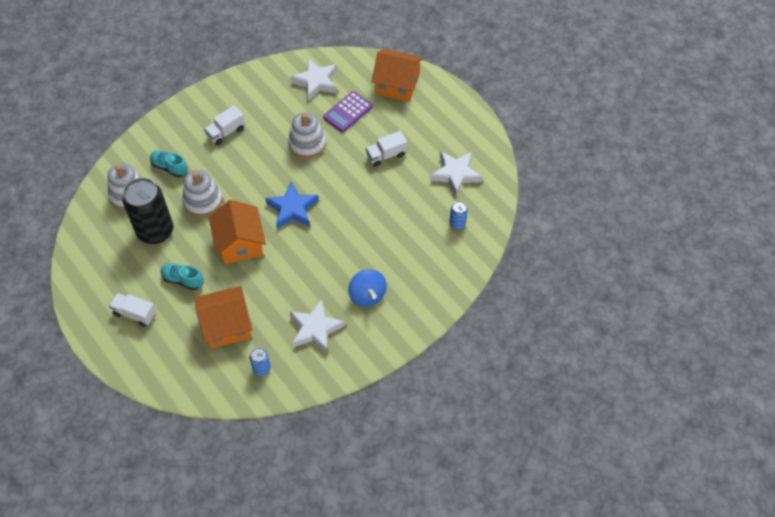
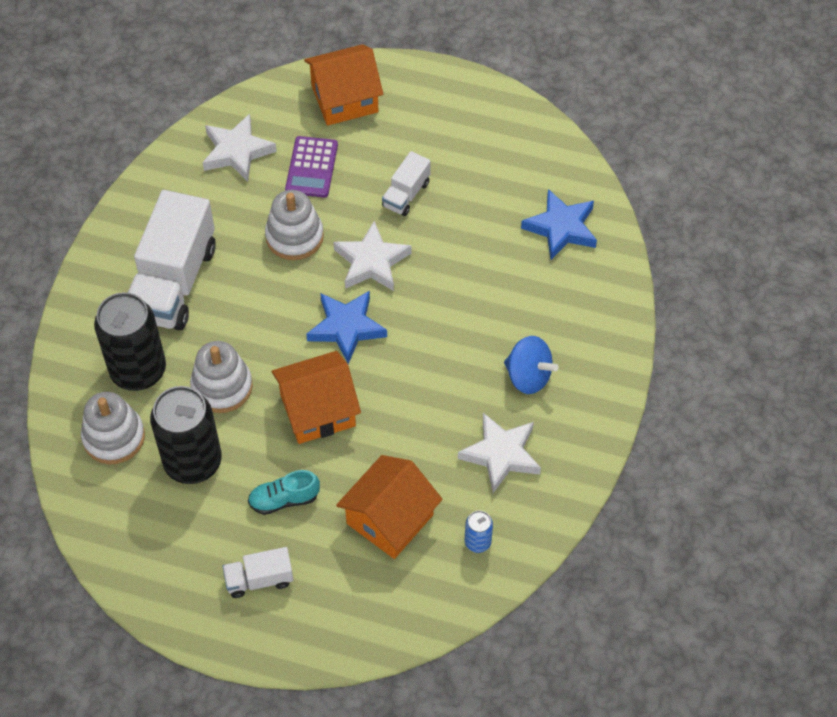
camera: 35 degrees left, 0 degrees up
turquoise shoe [150,150,188,177] -> black can [94,292,166,391]
white truck [204,106,245,145] -> white truck [128,190,216,330], size x2.08
orange house [209,200,266,264] -> orange house turned 60 degrees counterclockwise [272,351,361,444]
white star [430,151,482,197] -> white star moved to [333,221,412,291]
blue can [449,201,468,229] -> blue star [521,189,597,260]

